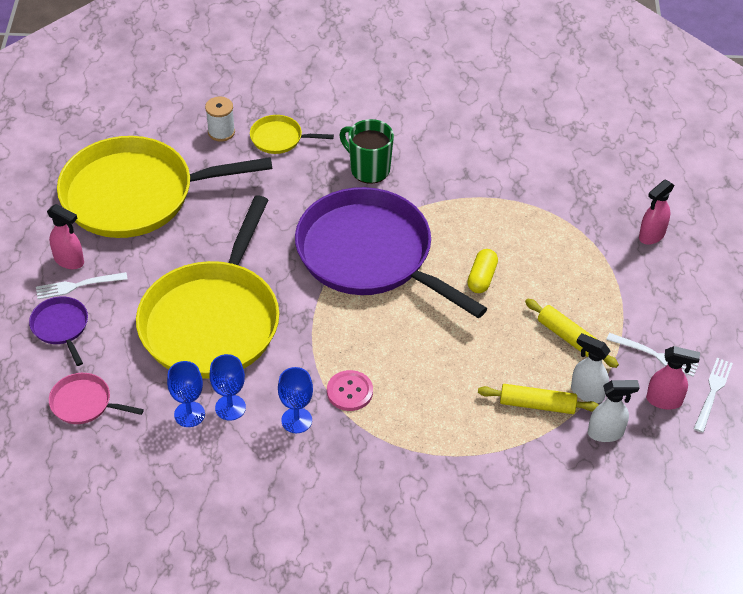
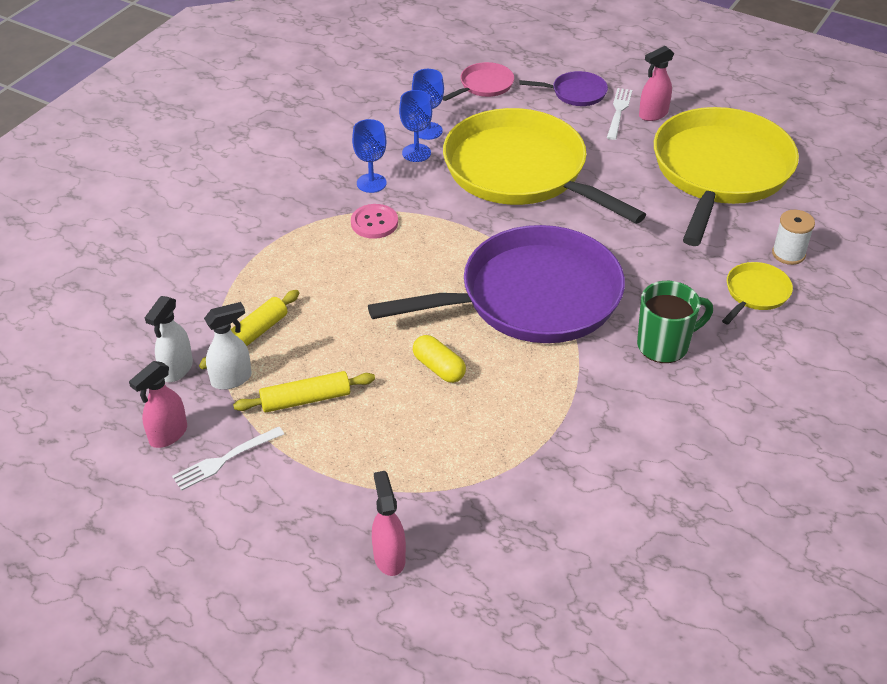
camera: 120 degrees right, 5 degrees down
white fork [694,358,733,433] -> none

